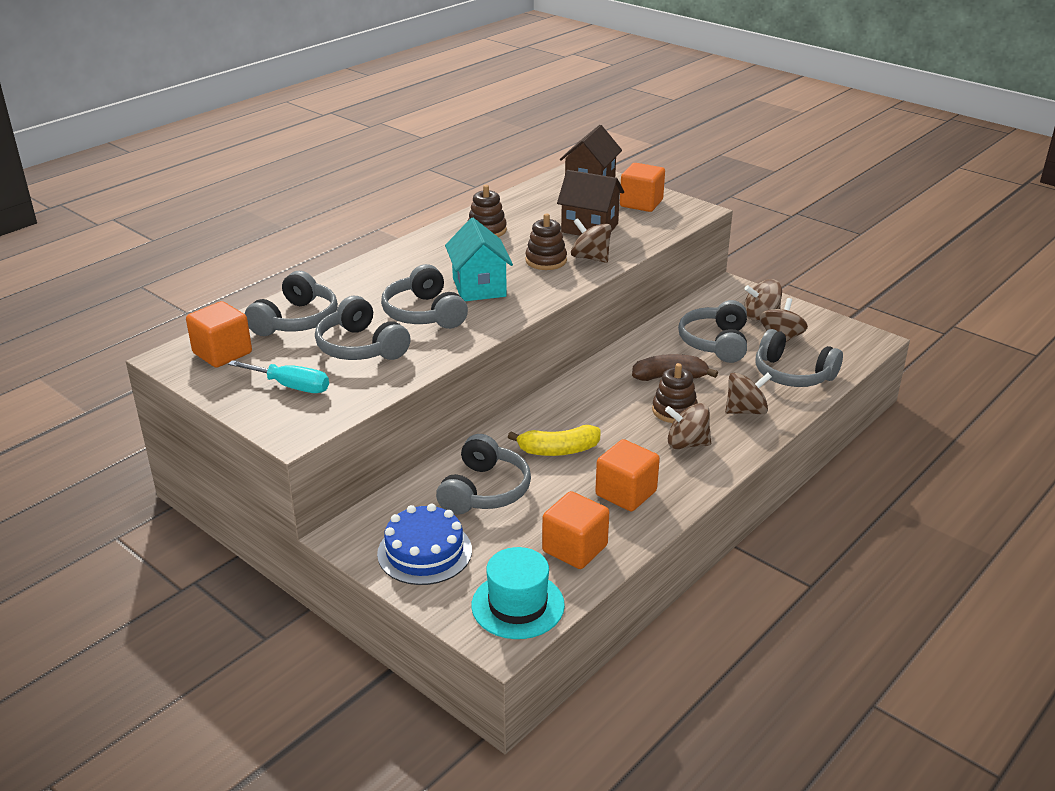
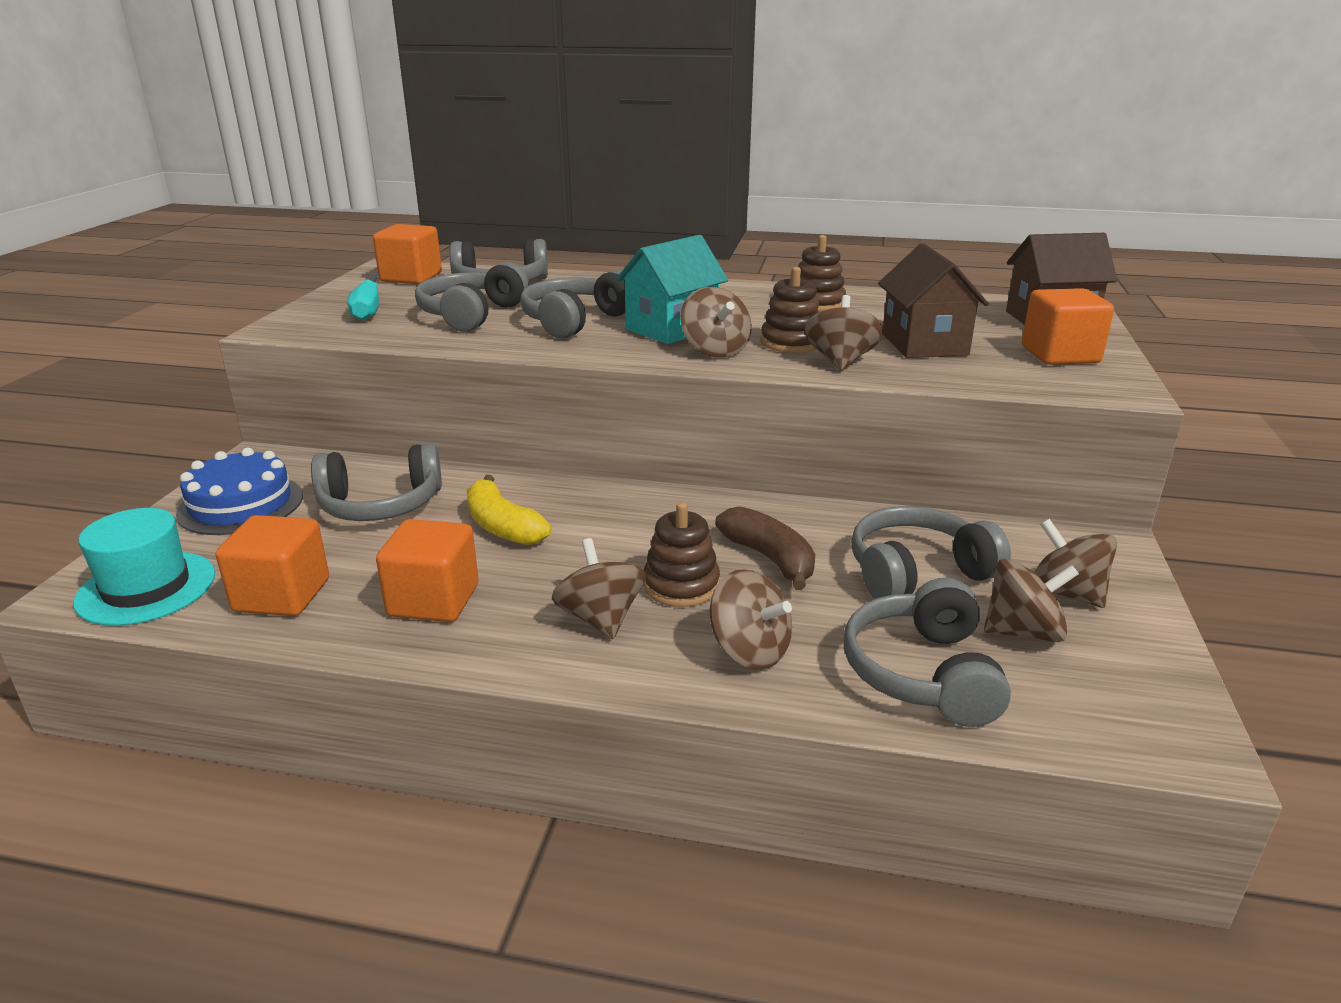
camera: 60 degrees right, 5 degrees down
none -> brown spinning top [680,287,752,358]

